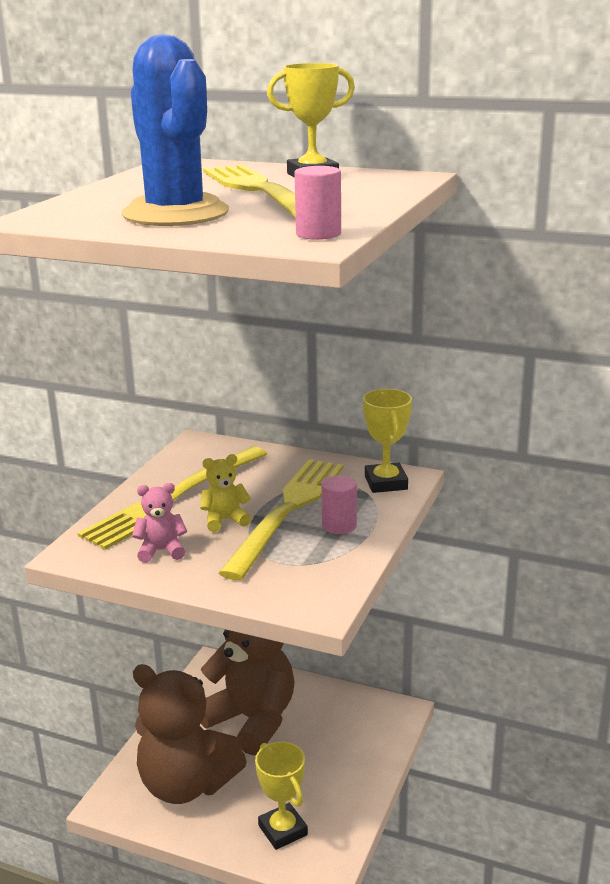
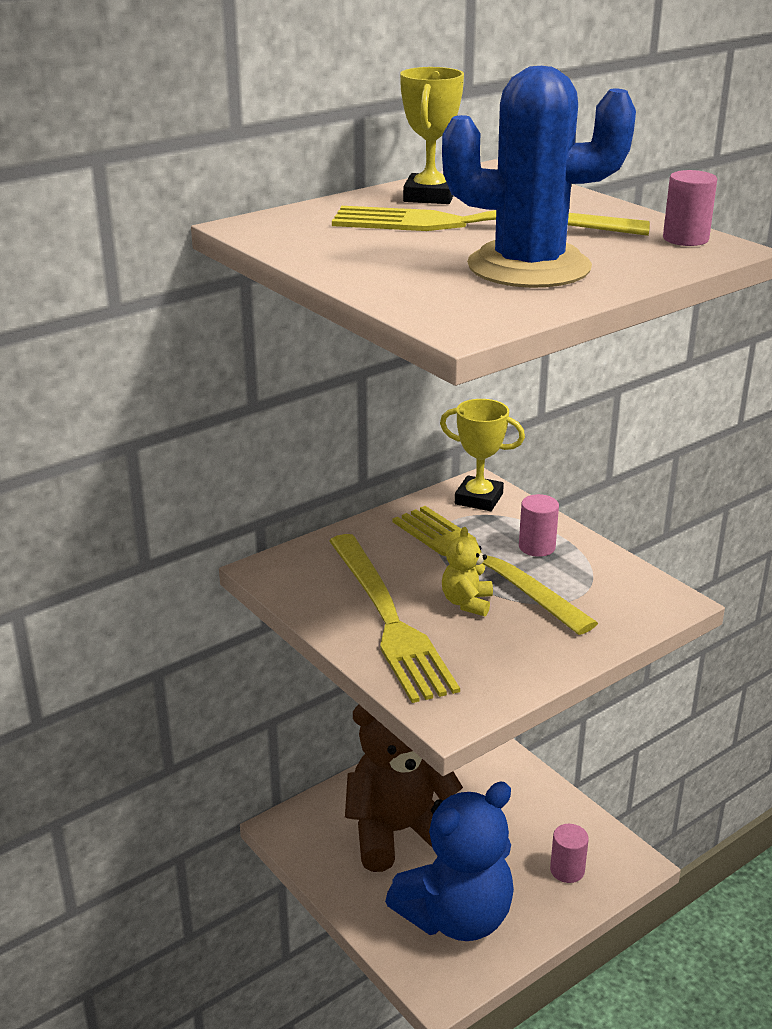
camera: 60 degrees left, 5 degrees up
pink teddy bear [132,483,187,563] -> none
brown teddy bear [133,664,247,804] -> blue teddy bear [385,782,514,941]
yellow trophy [255,742,308,850] -> pink cylinder [550,824,589,883]

